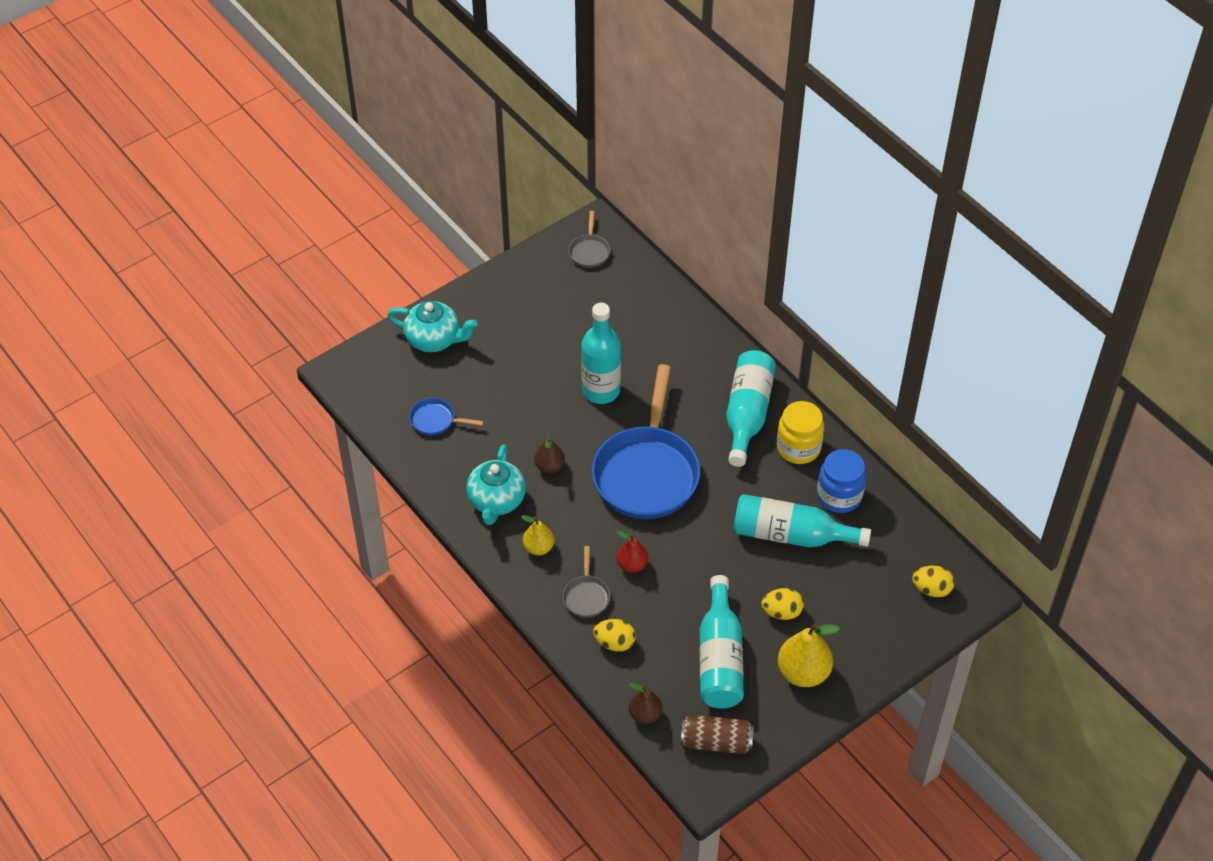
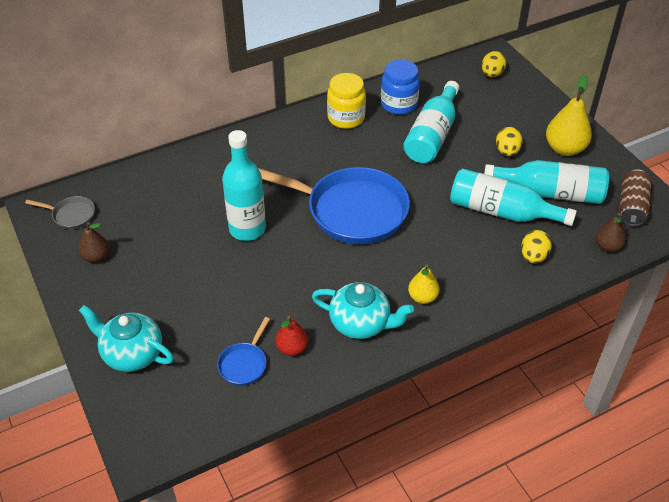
camera: 80 degrees left, 5 degrees down
turquoise teapot [388,301,477,352] -> turquoise teapot turned 90 degrees counterclockwise [79,305,174,372]
brown pear [534,437,565,473] -> brown pear moved to [78,222,109,263]
grey pan [562,546,610,618] -> none
red pear [617,531,648,573] -> red pear moved to [275,316,308,356]
turquoise bottle [726,350,776,467] -> turquoise bottle moved to [450,169,577,226]

